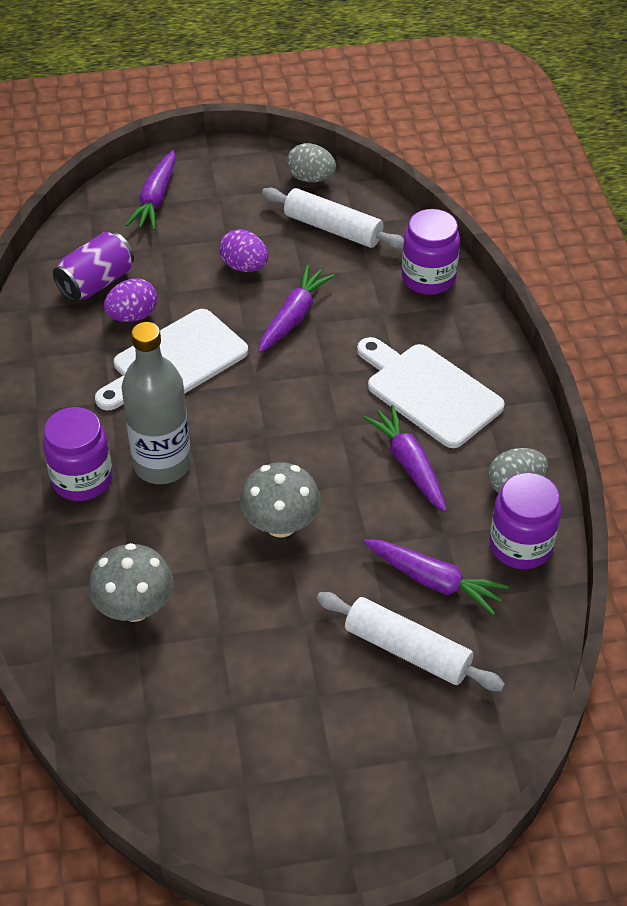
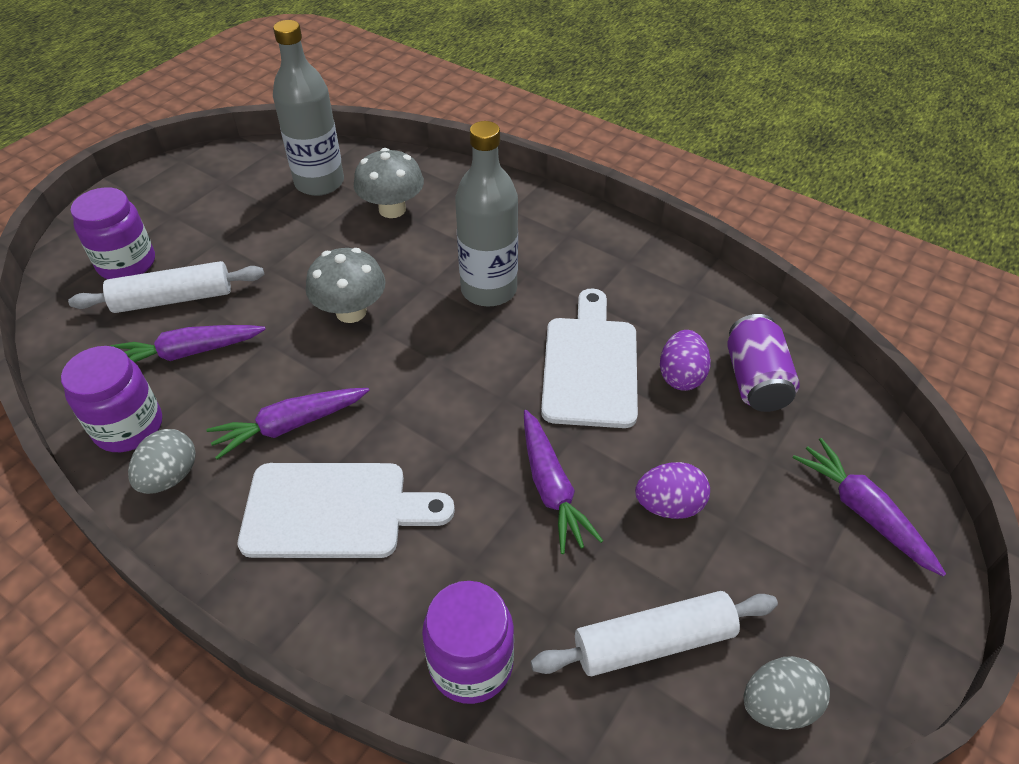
camera: 135 degrees right, 0 degrees up
purple jar [43,407,113,501] -> purple jar moved to [71,187,155,279]
purple carrot [363,405,447,512] -> purple carrot turned 135 degrees clockwise [206,388,369,460]
none -> grey bottle [273,20,344,196]

